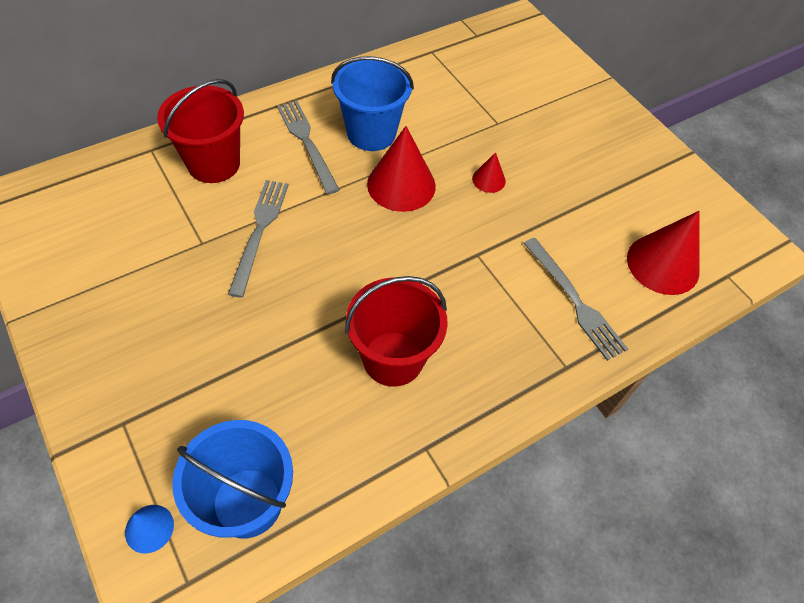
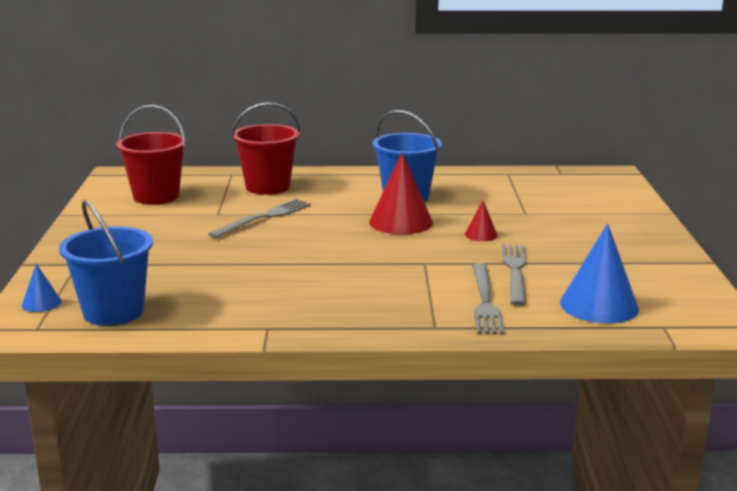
camera: 35 degrees right, 35 degrees down
grey fork [277,100,340,194] -> grey fork moved to [502,244,527,306]
red bucket [345,276,448,387] -> red bucket moved to [116,105,187,205]
red cone [627,211,699,295] -> blue cone [560,223,639,323]

